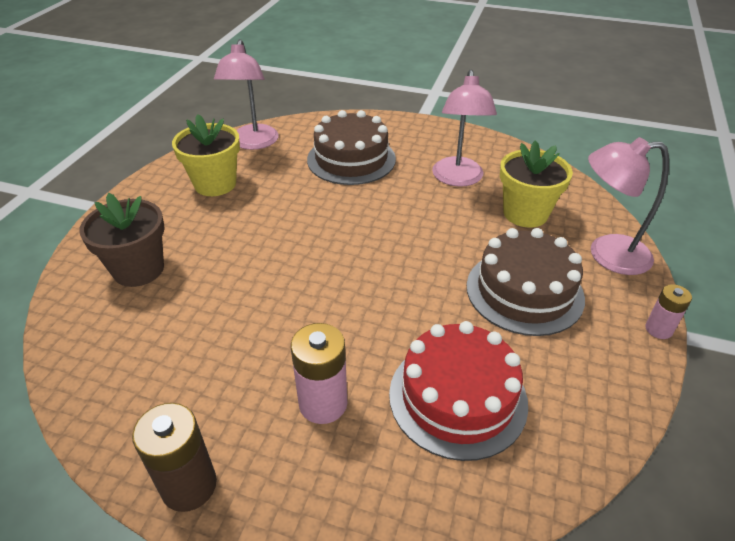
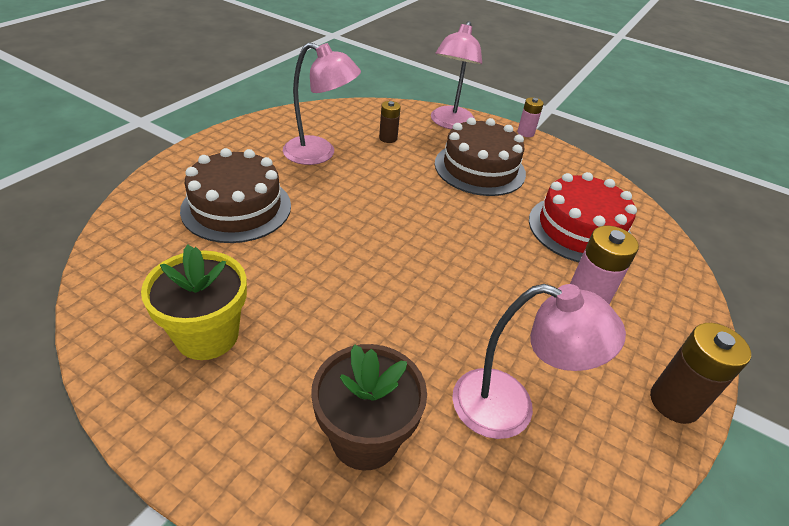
camera: 80 degrees left, 0 degrees up
pink lamp [214,39,279,150] -> pink lamp moved to [452,284,626,439]
yellow flower pot [500,140,573,228] -> brown battery [379,101,401,143]

